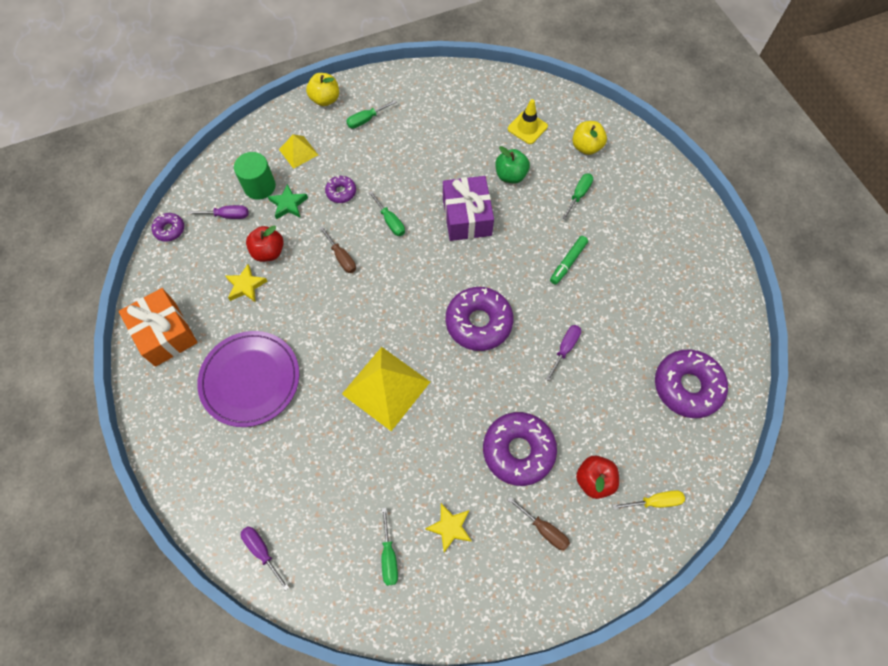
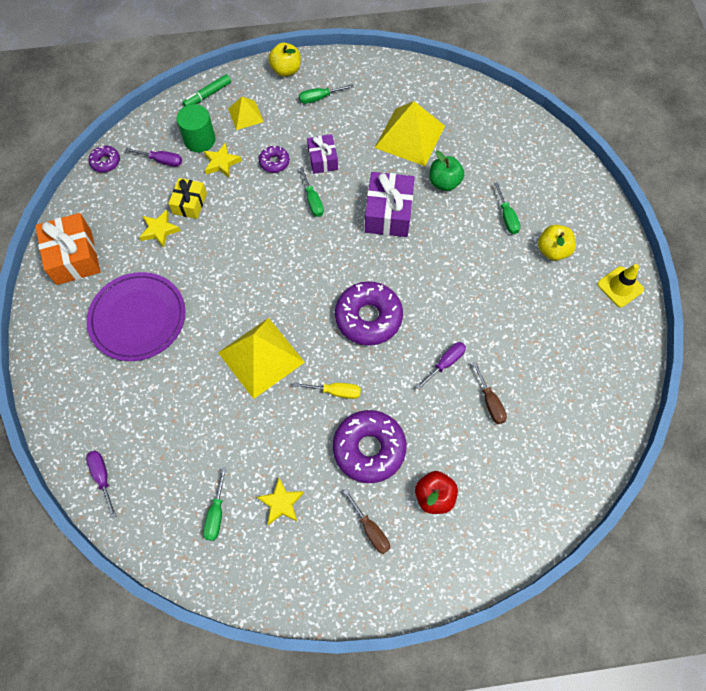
camera: 15 degrees right, 0 degrees up
red apple [246,226,284,262] -> yellow gift [168,178,207,219]
green star [268,184,308,219] -> yellow star [204,143,242,178]
brown screwdriver [319,226,356,273] -> brown screwdriver moved to [472,362,507,424]
yellow traffic cone [508,99,548,144] -> yellow traffic cone moved to [597,264,644,307]
green marker [550,236,588,285] -> green marker moved to [183,74,231,106]
green screwdriver [562,173,593,220] -> green screwdriver turned 120 degrees clockwise [494,182,521,234]
yellow apple [572,121,607,155] -> yellow apple moved to [538,225,576,261]
yellow screwdriver [613,490,685,509] -> yellow screwdriver moved to [293,382,361,399]
purple donut [655,350,728,418] -> none
none -> purple gift [307,134,338,174]
none -> yellow pyramid [375,101,445,166]

